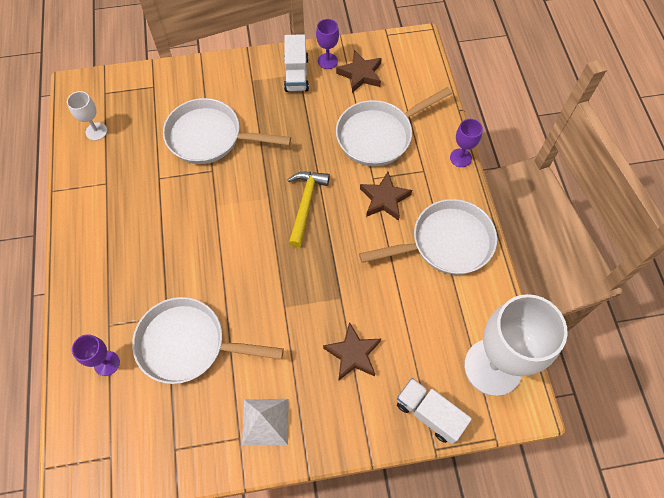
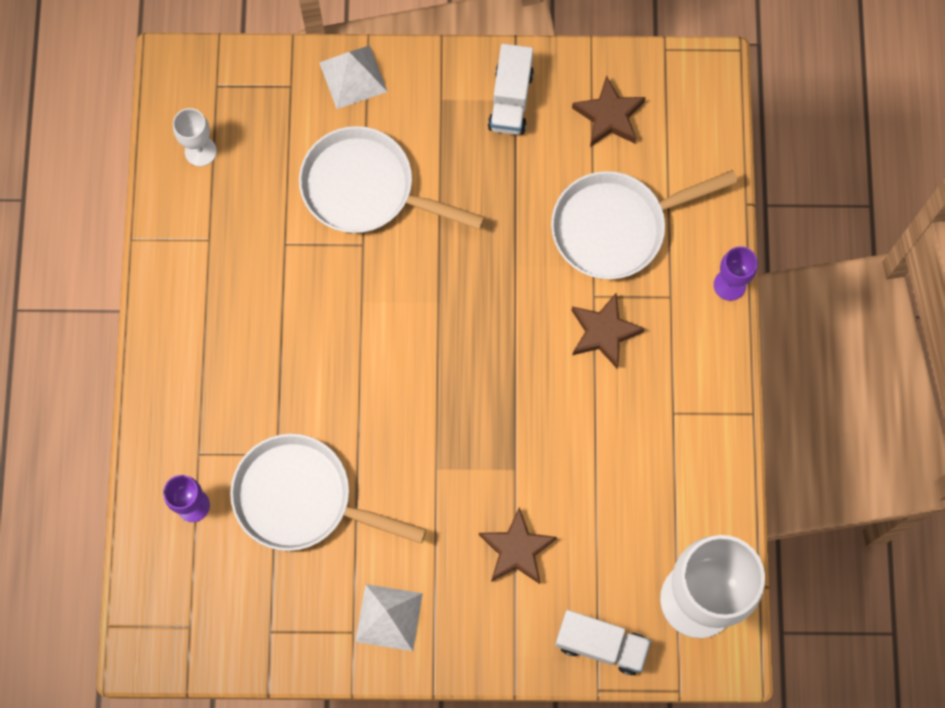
camera: 10 degrees right, 10 degrees up
yellow hammer [287,172,330,247] -> none
purple goblet [316,19,339,69] -> none
white pan [359,199,497,275] -> none
white truck [397,378,472,444] -> white truck turned 150 degrees clockwise [555,610,651,675]
none -> white pyramid [319,45,388,109]

